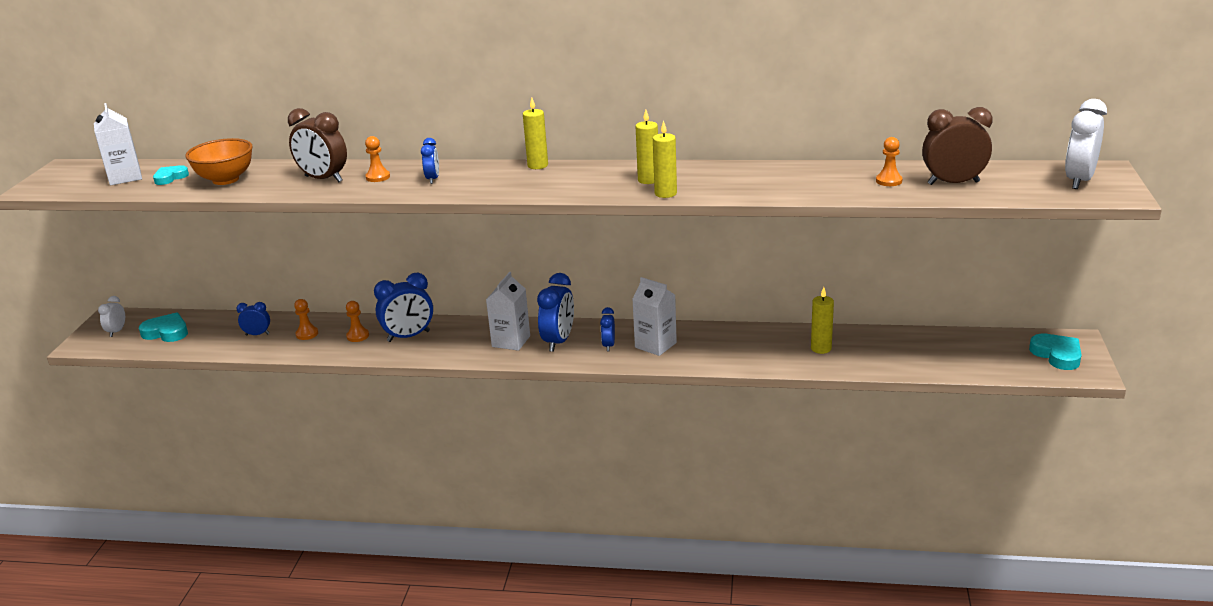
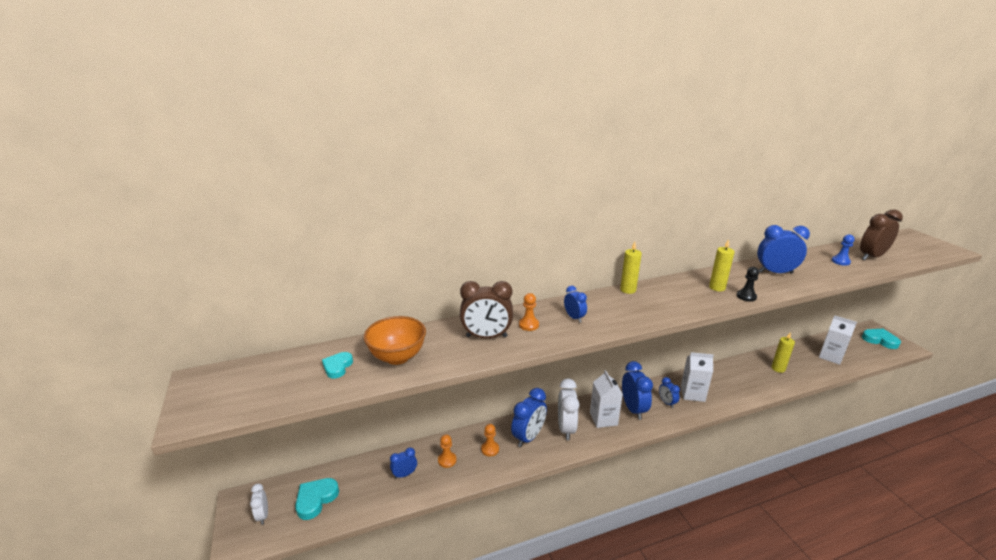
camera: 30 degrees left, 0 degrees up
white carton [94,103,142,185] -> white carton moved to [819,315,857,365]
turquoise heart [139,312,188,342] -> turquoise heart turned 45 degrees counterclockwise [295,478,339,520]
yellow candle [653,120,677,198] -> black pawn [737,267,759,302]
orange pawn [876,137,903,186] -> blue pawn [832,234,855,266]
white clock [1065,99,1107,189] -> white clock moved to [558,378,580,440]
none -> blue clock [757,225,810,274]

